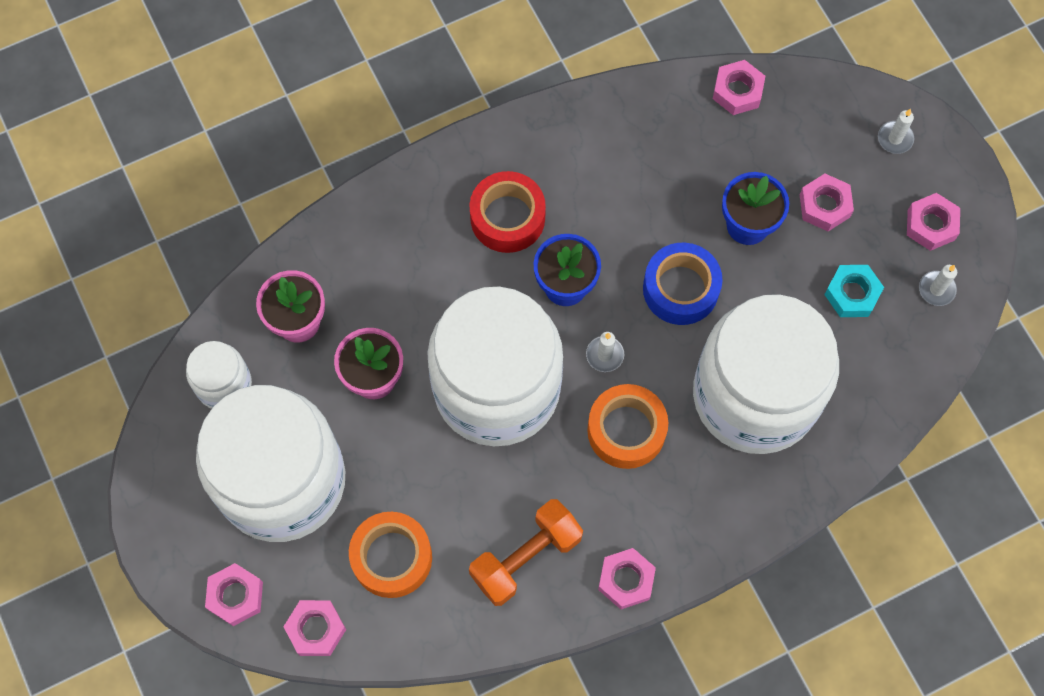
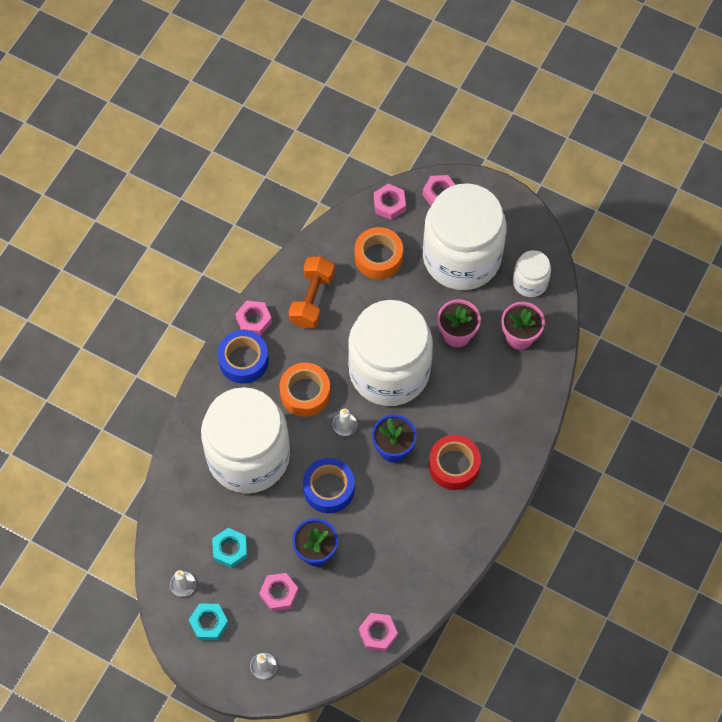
camera: 145 degrees right, 5 degrees down
pink nut [907,193,960,251] -> turquoise nut [189,603,229,640]
none -> blue tape [218,330,269,384]

